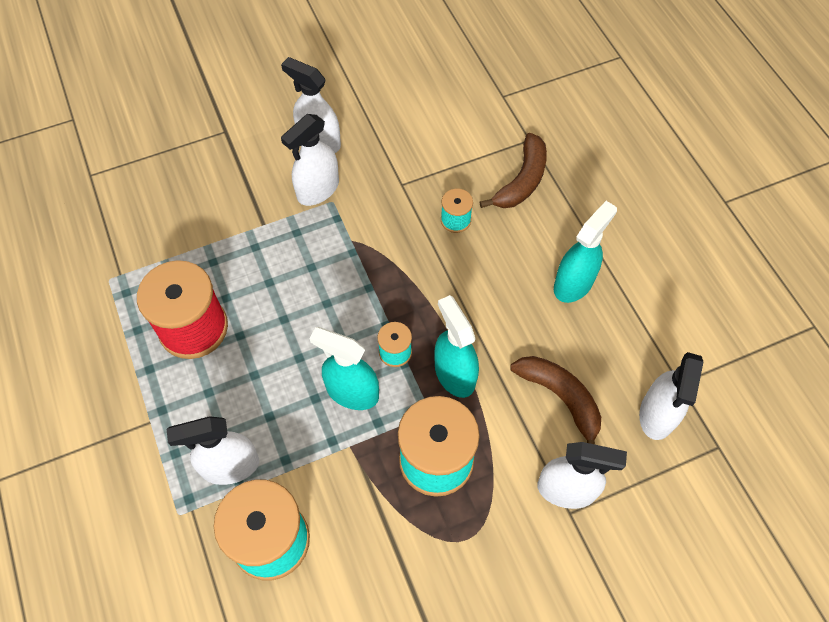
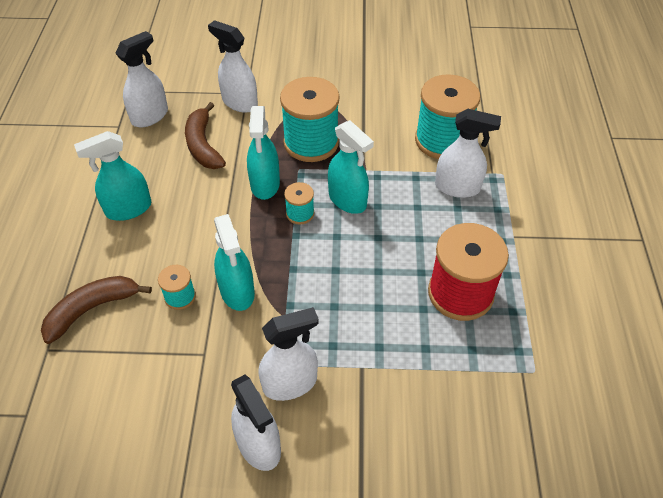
camera: 155 degrees left, 10 degrees down
none -> turquoise spray bottle [214,214,255,311]

